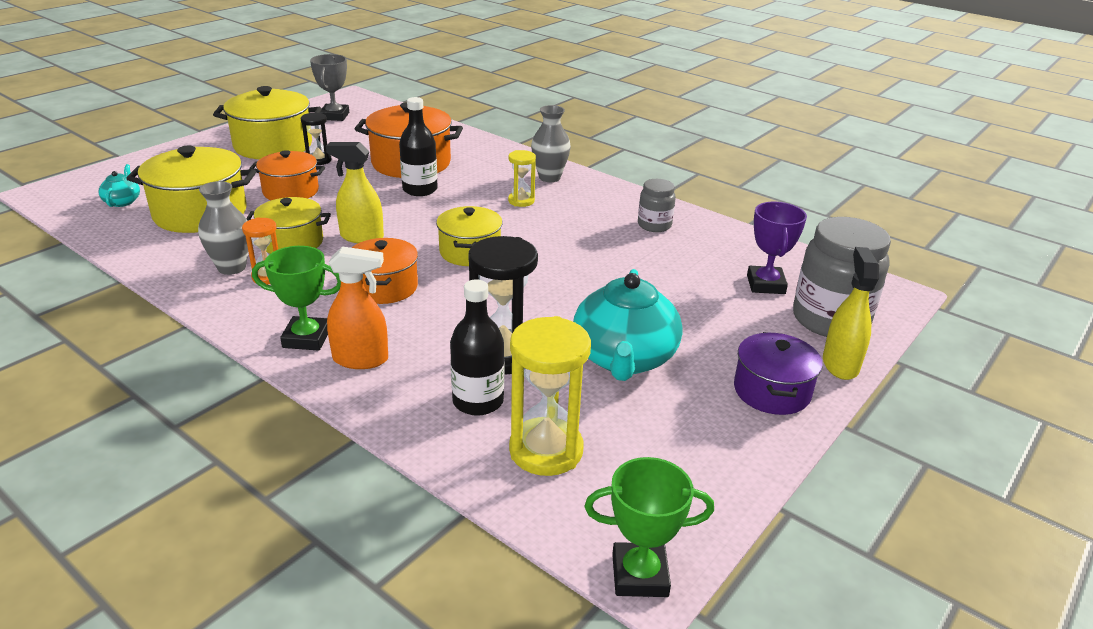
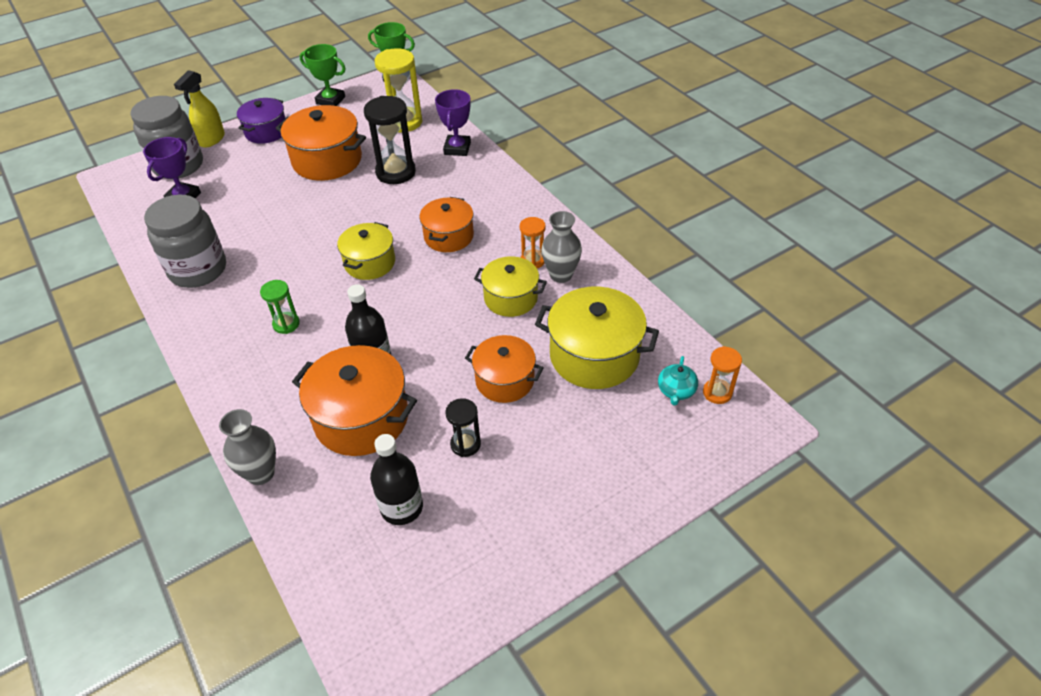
camera: 160 degrees left, 15 degrees up
yellow pot [213,86,321,159] -> none
green trophy [252,246,341,351] -> green trophy moved to [300,44,346,106]
grey trophy [310,54,349,121] -> none
yellow spray bottle [326,142,384,243] -> none
orange spray bottle [327,246,388,369] -> none
black bottle [450,279,504,416] -> black bottle moved to [370,434,423,525]
yellow hourglass [508,150,536,207] -> green hourglass [260,280,300,334]
grey vase [531,105,571,182] -> grey vase moved to [219,409,276,485]
turquoise teapot [573,269,683,381] -> orange pot [276,105,366,181]
grey jar [638,179,676,232] -> grey jar [144,195,226,288], size x1.88
none -> purple trophy [435,89,471,156]
none -> orange hourglass [703,346,742,404]

